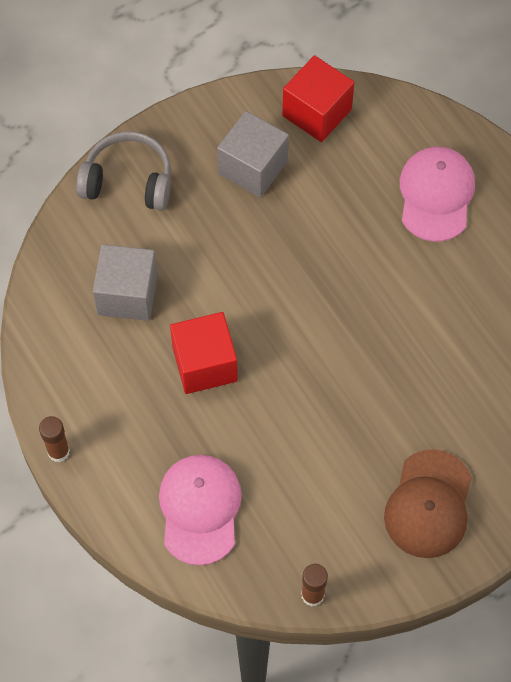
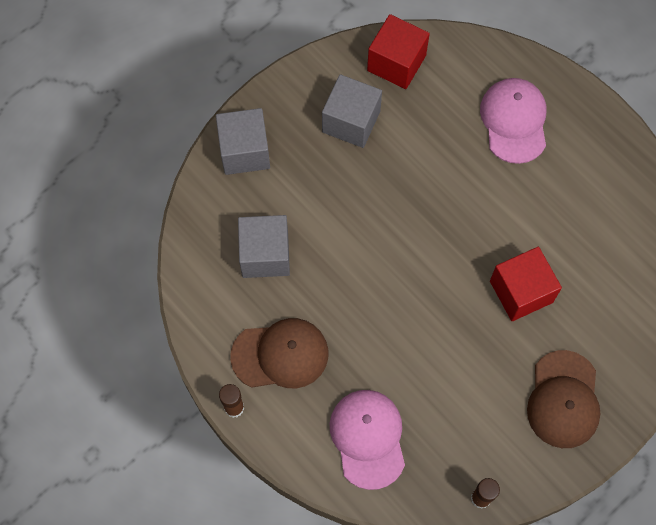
camera: 10 degrees left, 5 degrees up
grey headphones [76,131,171,211] -> grey cube [216,108,270,175]
red cube [170,312,238,394] -> red cube moved to [490,247,562,321]
none -> brown cap [230,318,328,388]

